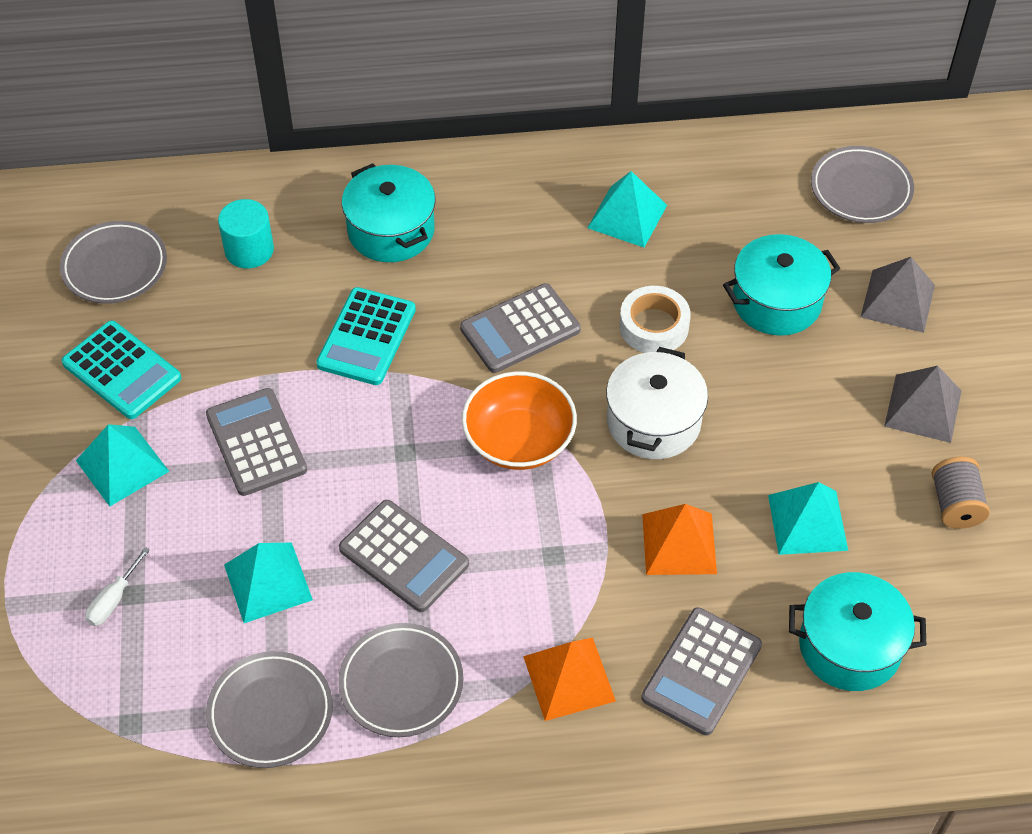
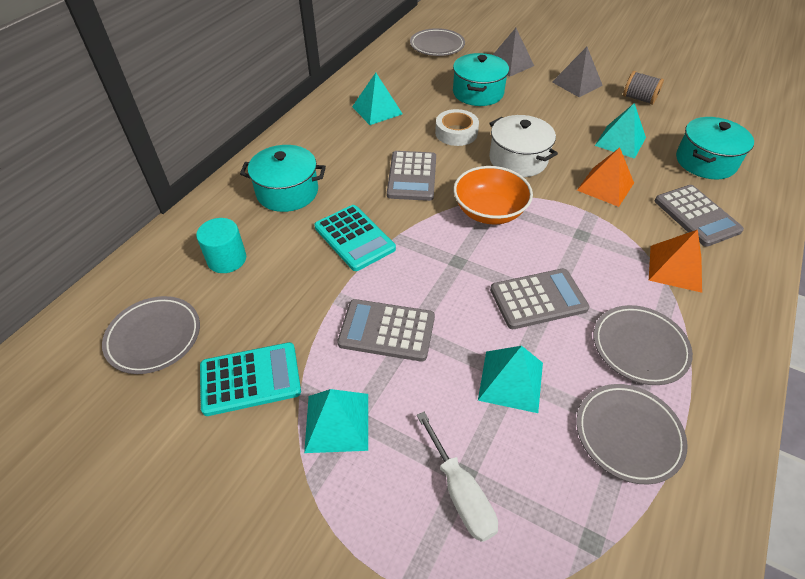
camera: 55 degrees left, 5 degrees down
white screwdriver [85,547,150,626] -> white screwdriver [417,412,498,542], size x1.56

